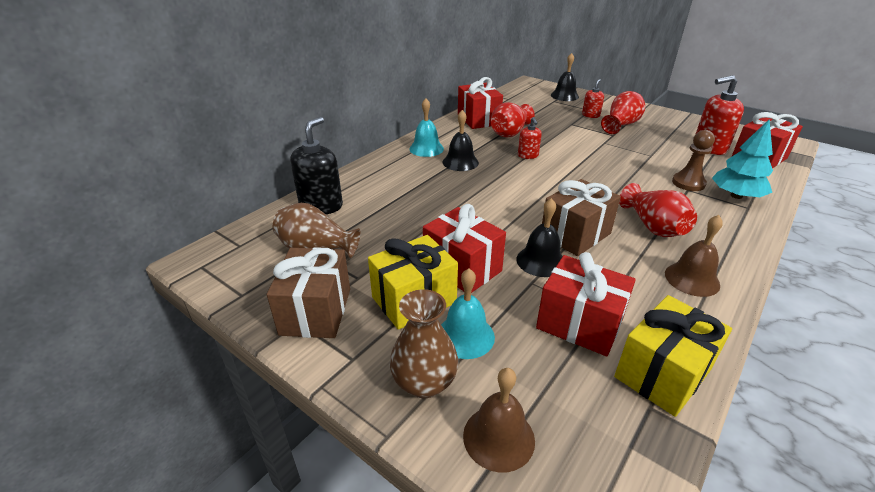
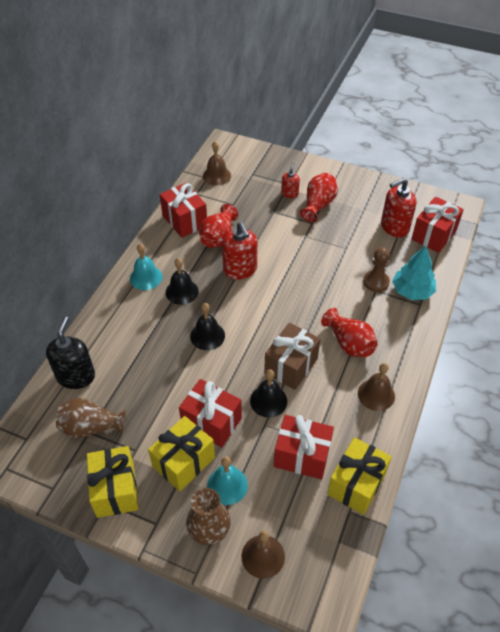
camera: 15 degrees left, 15 degrees up
brown gift [267,247,350,338] -> yellow gift [87,446,139,518]
red soap dispenser [518,117,542,159] -> red soap dispenser [222,222,257,280], size x1.81
black bell [551,53,579,101] -> black bell moved to [190,303,225,350]
none -> brown bell [203,141,231,186]

